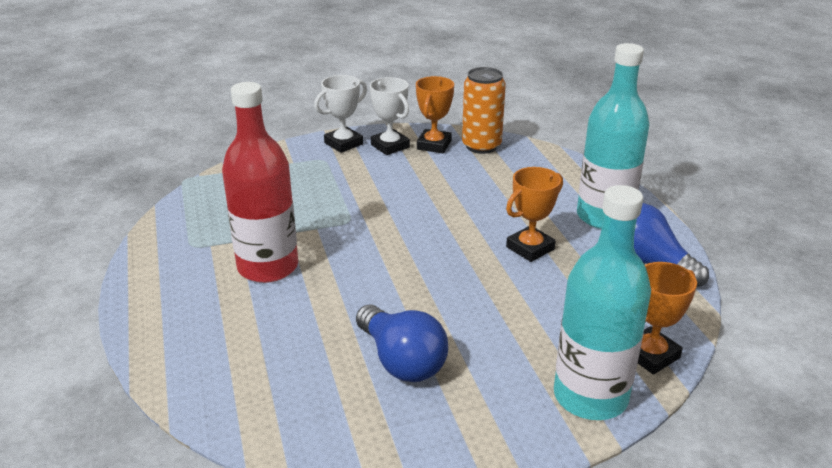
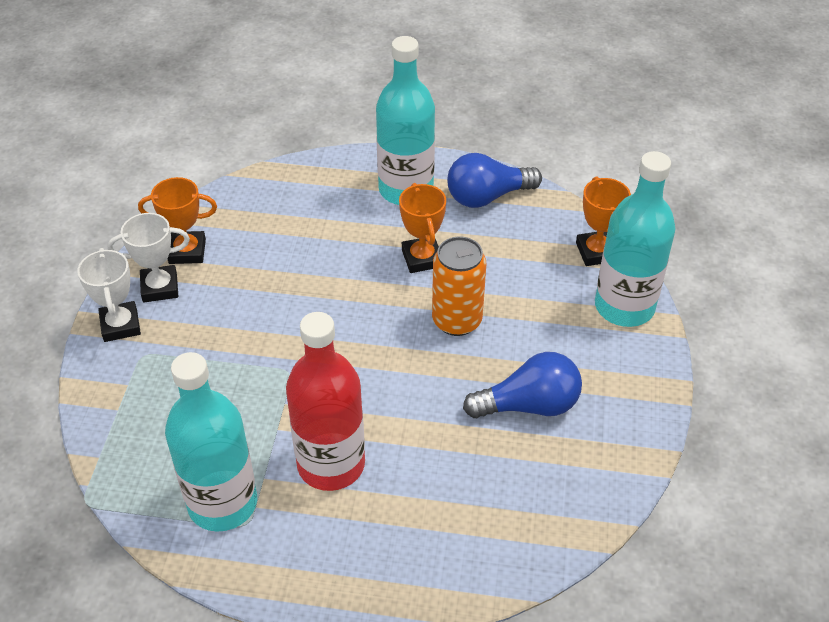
camera: 65 degrees left, 15 degrees up
orange trophy [416,76,454,153] -> orange trophy turned 45 degrees counterclockwise [138,177,217,264]
orange can [462,67,506,154] -> orange can moved to [432,236,486,336]
none -> turquoise bottle [165,352,257,532]

